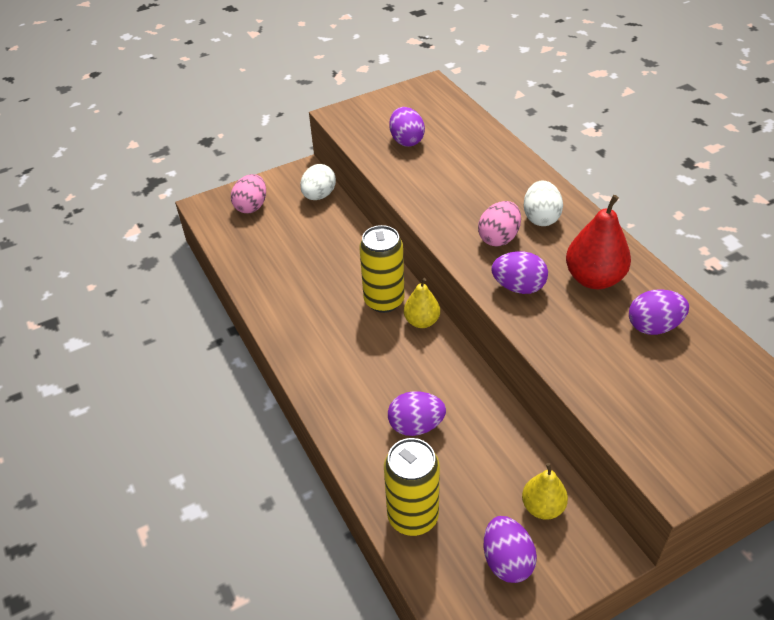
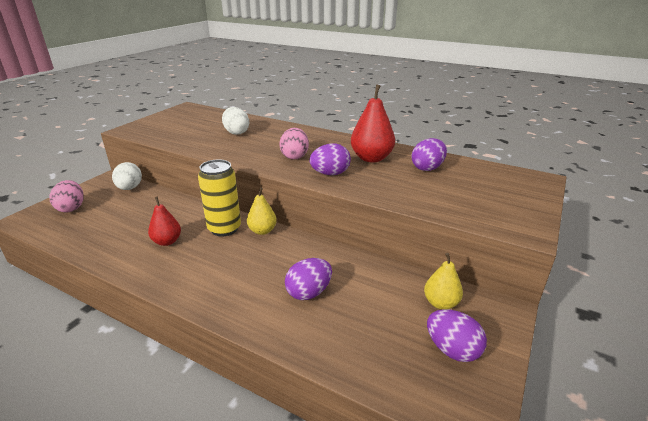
camera: 35 degrees left, 15 degrees down
yellow can [384,438,440,536] -> none
purple egg [389,107,425,147] -> none
white egg [524,181,563,226] -> white egg moved to [222,107,249,135]
none -> red pear [148,196,181,246]

